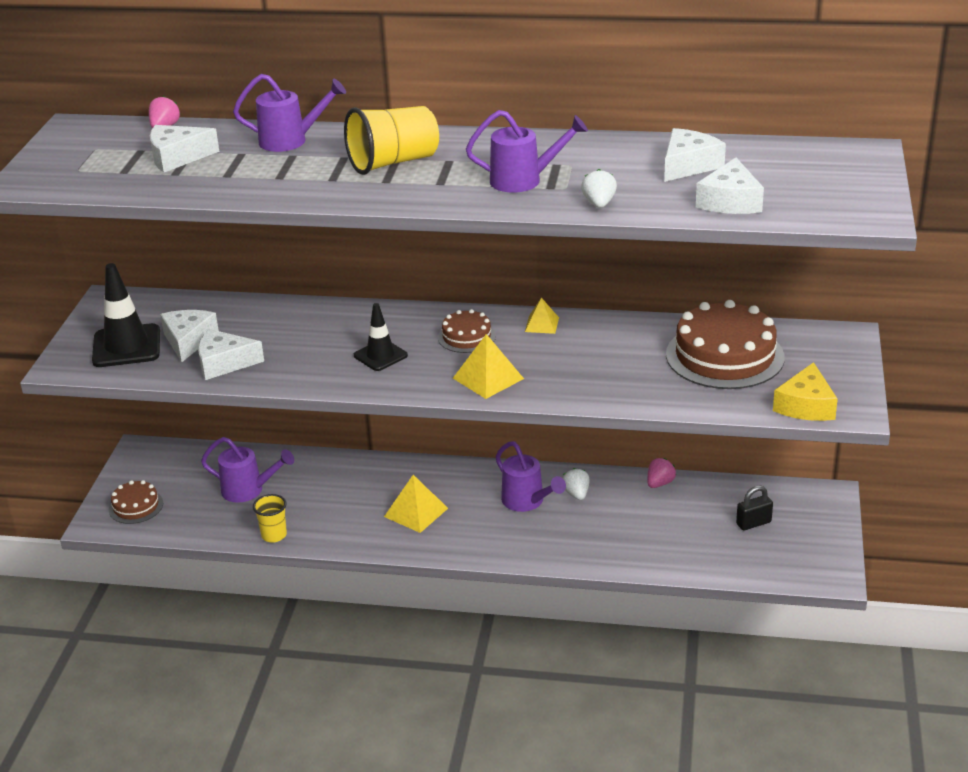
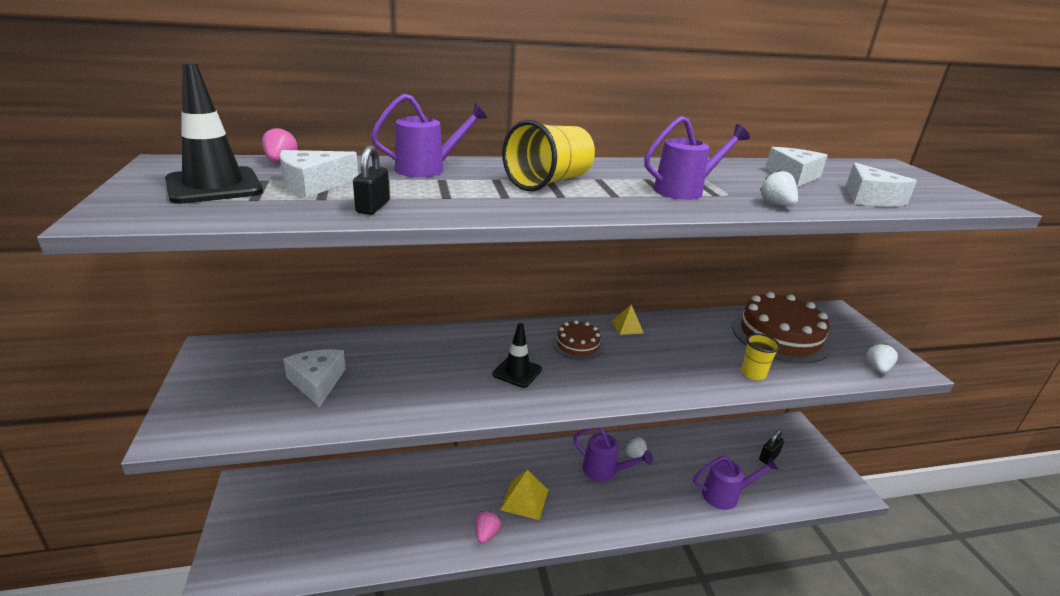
camera: 25 degrees left, 5 degrees down
black traffic cone [92,263,160,367] -> black traffic cone moved to [165,62,263,204]
brown cake [109,480,163,524] -> none
white cheese [198,329,264,380] -> none
purple watering can [201,437,294,503] -> purple watering can moved to [693,456,779,510]
yellow cup [253,494,287,543] -> yellow cup moved to [741,334,780,380]
yellow pyramid [453,334,524,399] -> none
pink strawberry [647,458,676,488] -> pink strawberry moved to [475,511,501,544]
yellow cheese [773,362,838,421] -> white strawberry [866,344,898,373]
none -> black padlock [353,145,390,215]

